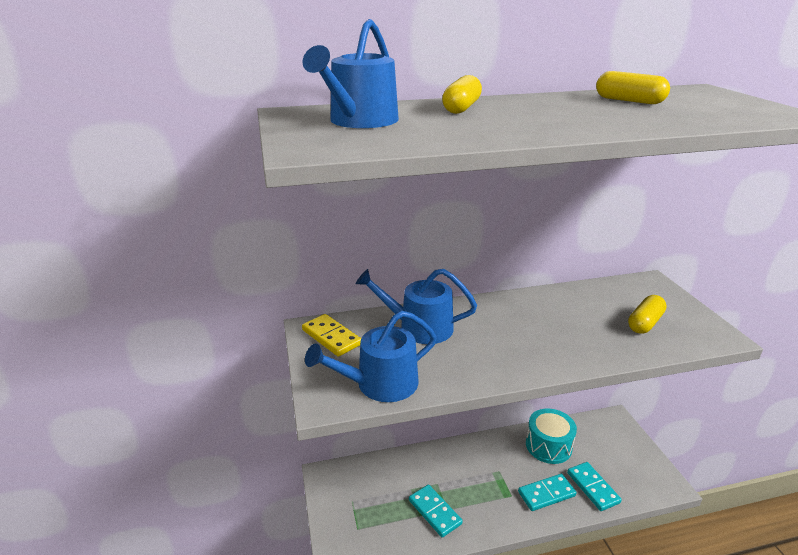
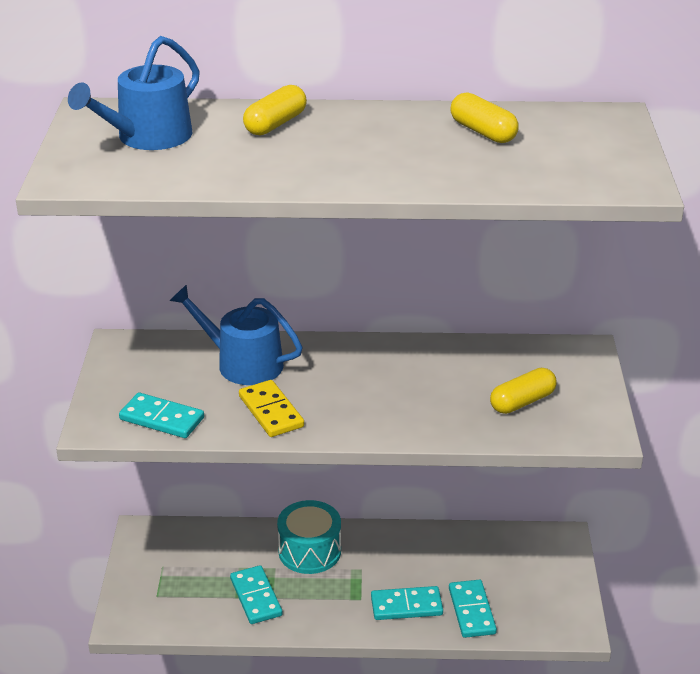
camera: 15 degrees right, 5 degrees up
yellow domino [302,314,361,357] -> yellow domino moved to [239,380,304,437]
blue watering can [305,311,437,402] -> turquoise domino [119,393,204,438]
turquoise drum [526,408,577,464] -> turquoise drum moved to [277,500,341,574]

